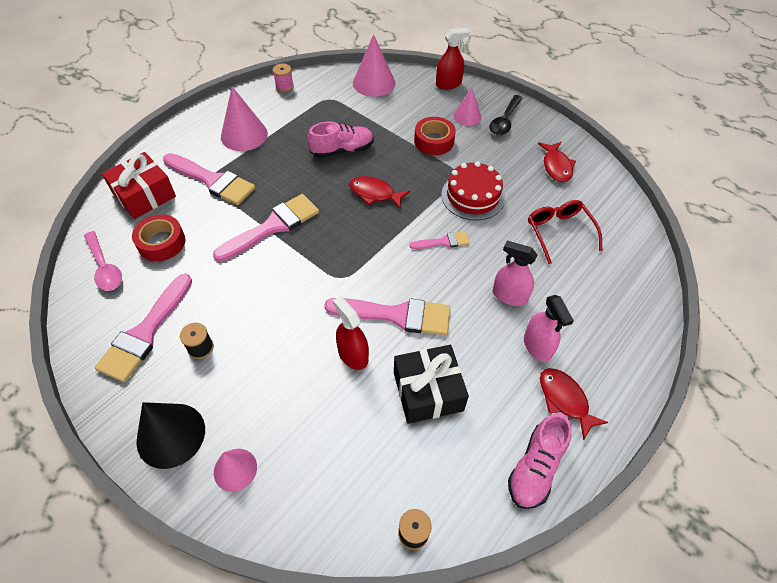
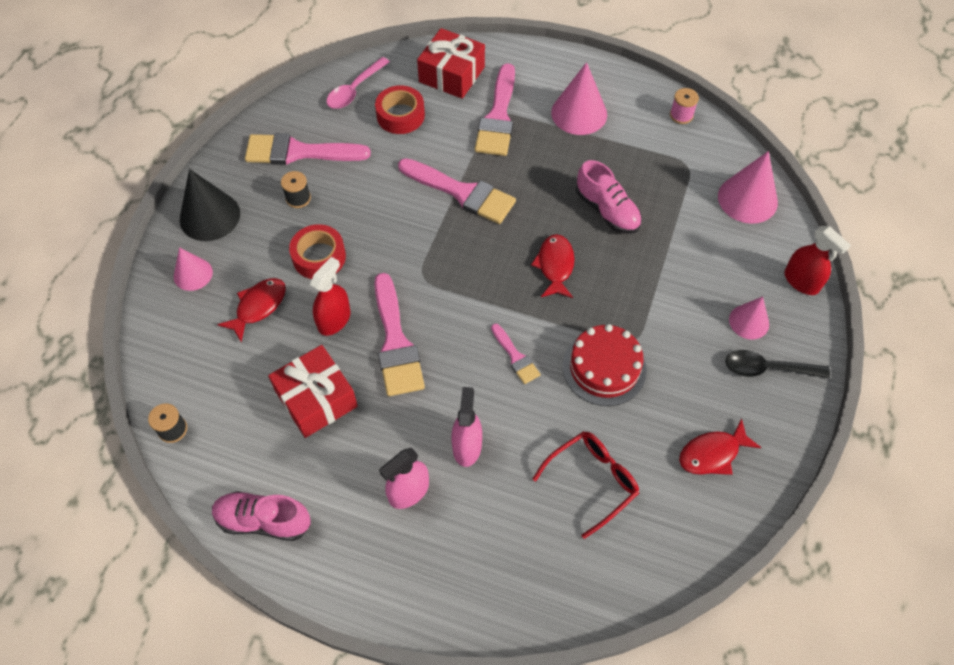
camera: 70 degrees right, 5 degrees up
black gift [394,345,469,424] -> red gift [268,345,358,438]
red tape [414,117,456,155] -> red tape moved to [289,224,346,279]
red fish [540,368,609,440] -> red fish moved to [217,278,286,342]

